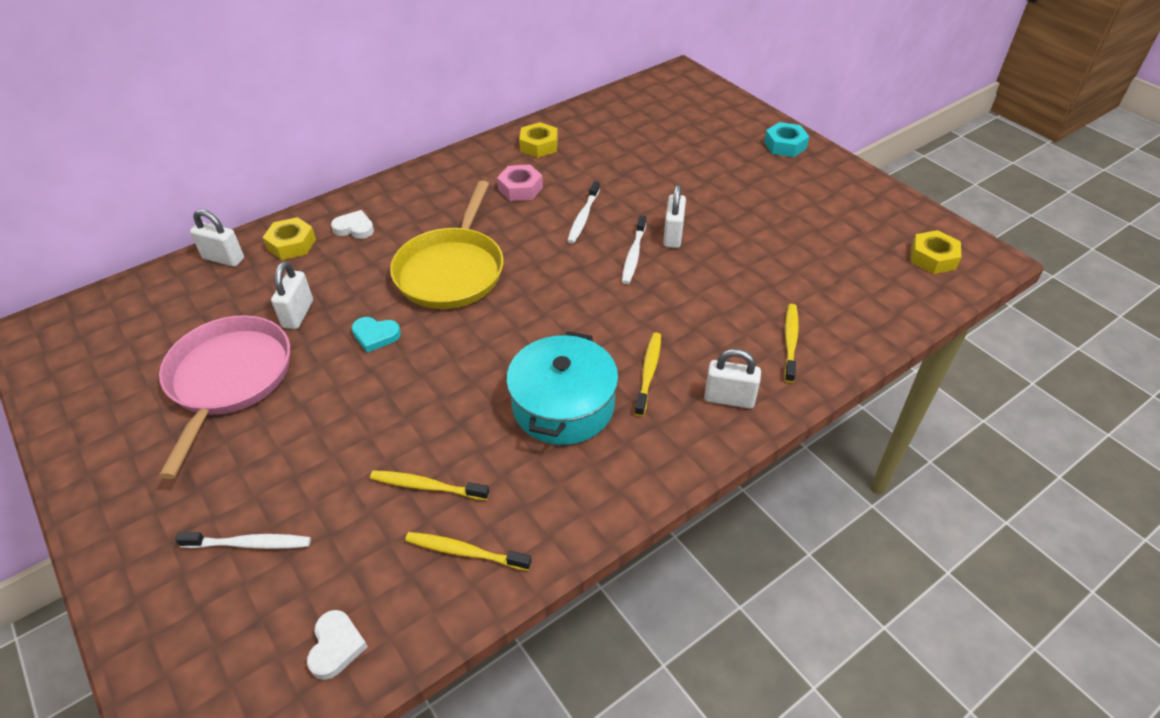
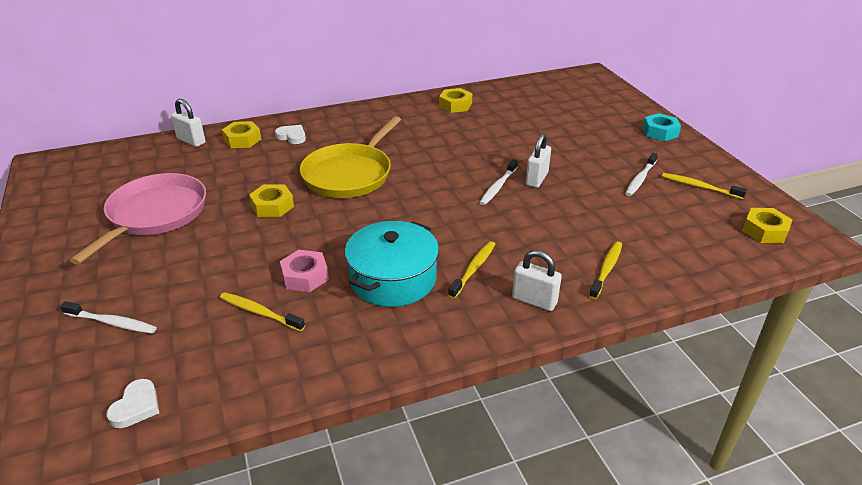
camera: 15 degrees right, 10 degrees down
white padlock [271,261,313,329] -> none
turquoise heart [351,317,401,353] -> yellow nut [249,184,294,217]
yellow toothbrush [405,532,532,571] -> yellow toothbrush moved to [662,173,747,199]
pink nut [497,164,543,201] -> pink nut moved to [280,250,329,292]
white toothbrush [567,181,600,243] -> white toothbrush moved to [625,153,658,196]

